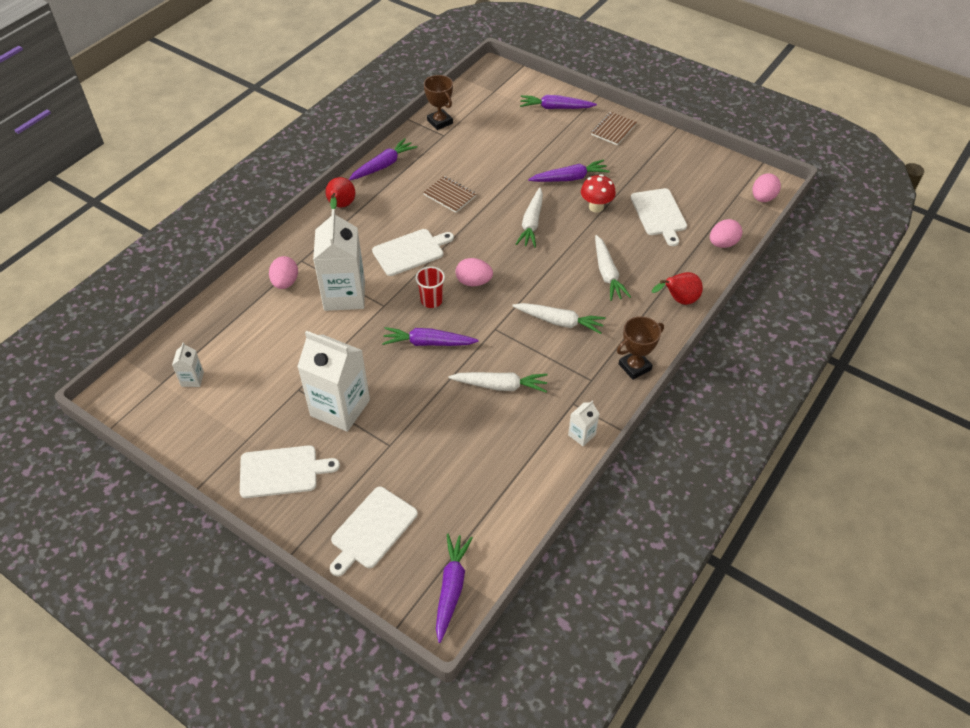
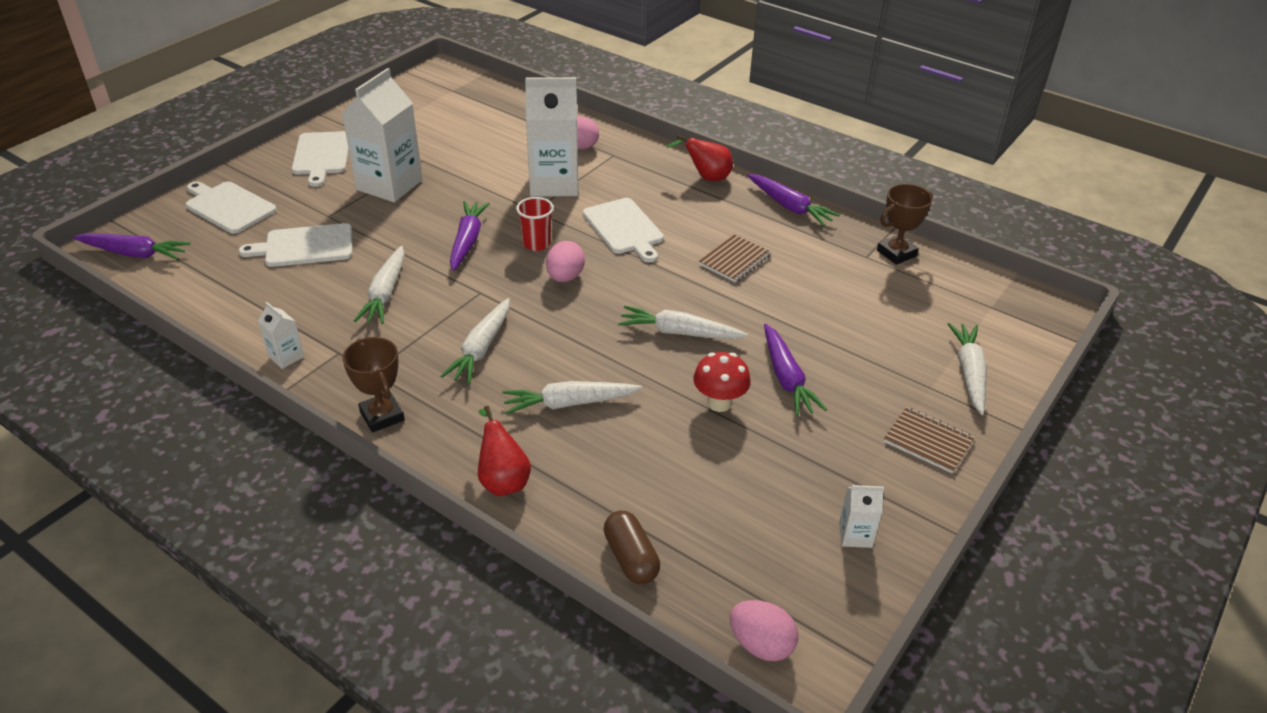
camera: 90 degrees right, 10 degrees down
white carton [172,342,204,387] -> white carton moved to [839,485,884,548]
purple carrot [520,95,597,109] -> white carrot [948,323,987,415]
white cutting board [631,188,687,246] -> white cutting board moved to [239,223,352,267]
pink egg [710,219,742,248] -> brown capsule [604,511,660,584]

